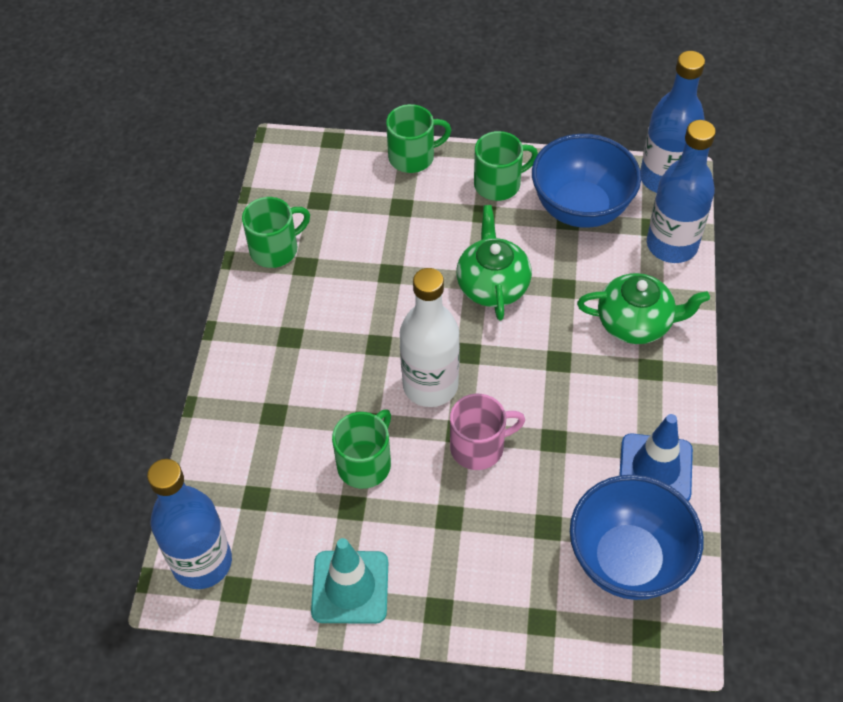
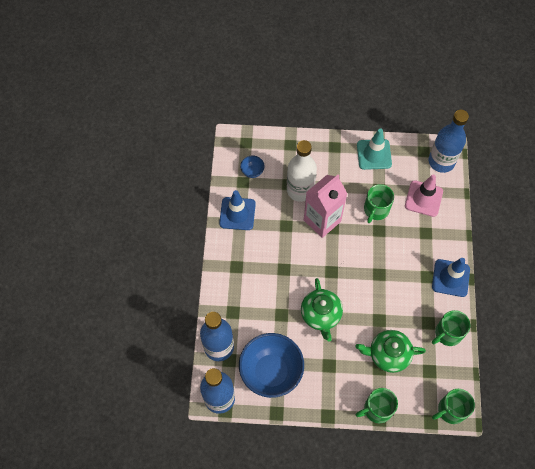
camera: 175 degrees right, 10 degrees up
white bottle [400,268,460,407] -> white bottle moved to [287,140,317,202]
pink mug [450,394,525,470] -> pink carton [304,174,347,238]
green mug [474,131,538,201] -> green mug moved to [432,389,475,424]
blue bowl [570,475,704,600] -> blue bowl [240,155,265,178], size x0.42
green teapot [577,273,710,344] -> green teapot moved to [356,330,426,373]
none -> pink traffic cone [405,174,443,217]
none -> blue traffic cone [432,258,470,297]

